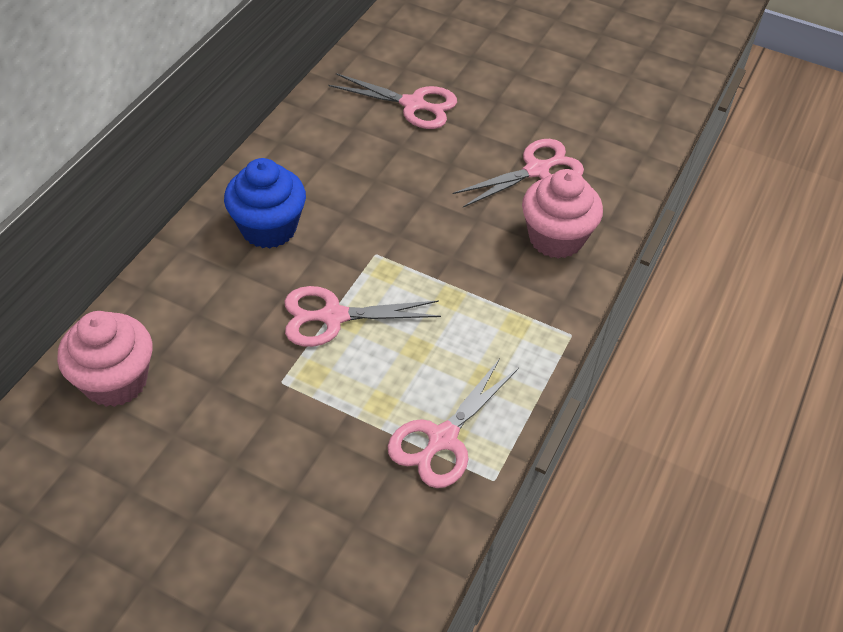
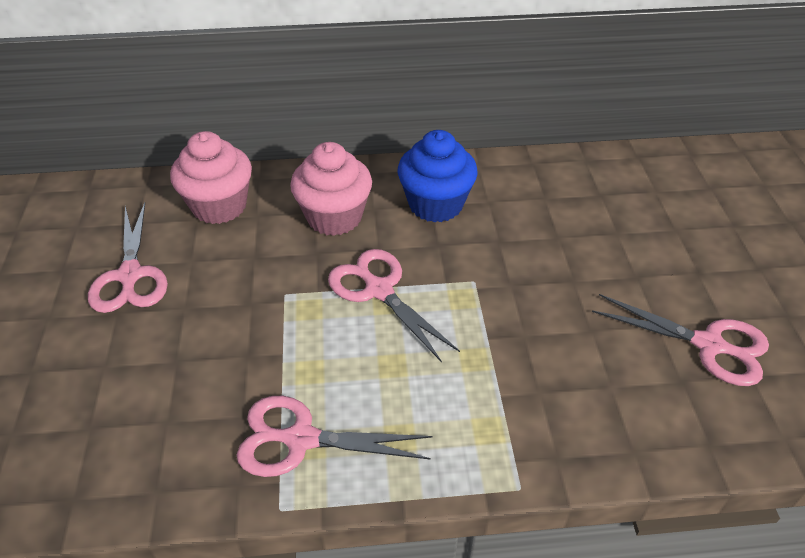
camera: 60 degrees right, 5 degrees down
pink scissors [329,73,457,129] -> pink scissors moved to [88,202,168,313]
pink cupcake [522,169,603,259] -> pink cupcake moved to [290,142,372,236]

